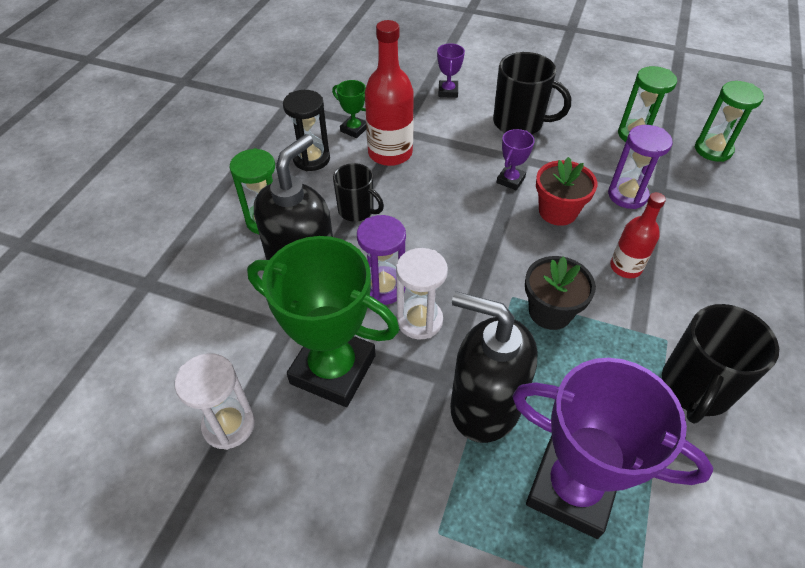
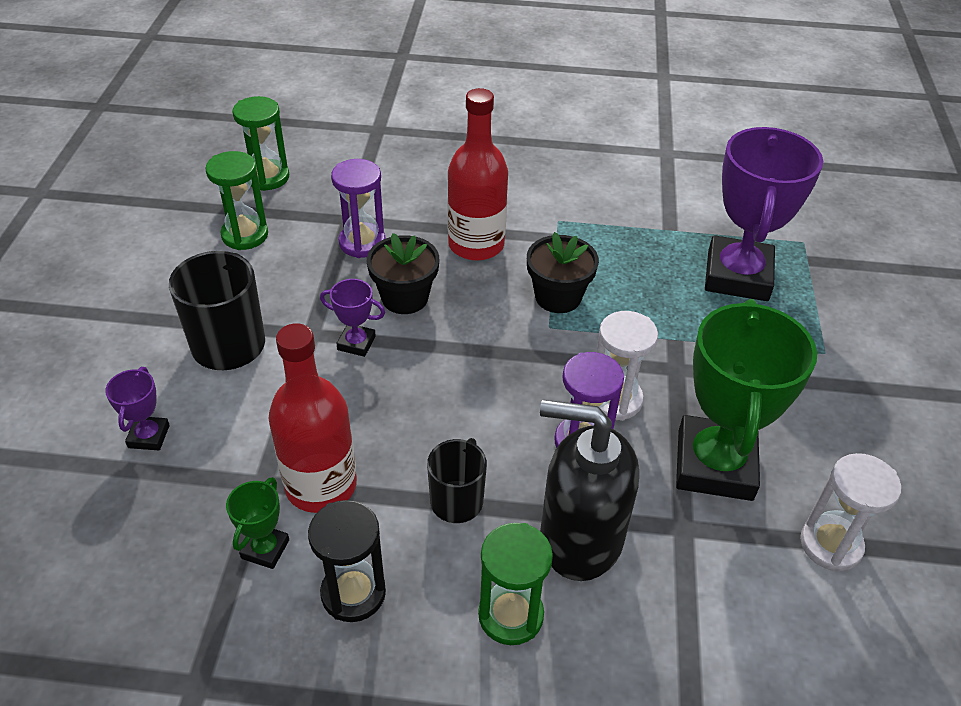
camera: 105 degrees left, 5 degrees down
purple trophy [437,43,465,98] -> purple trophy turned 75 degrees counterclockwise [105,367,170,450]
black soap dispenser [450,291,538,443] -> none
red flower pot [536,157,597,226] -> black flower pot [367,233,439,314]
red bottle [610,192,666,278] -> red bottle [447,88,508,261], size x1.64
black mug [662,304,779,423] -> none

